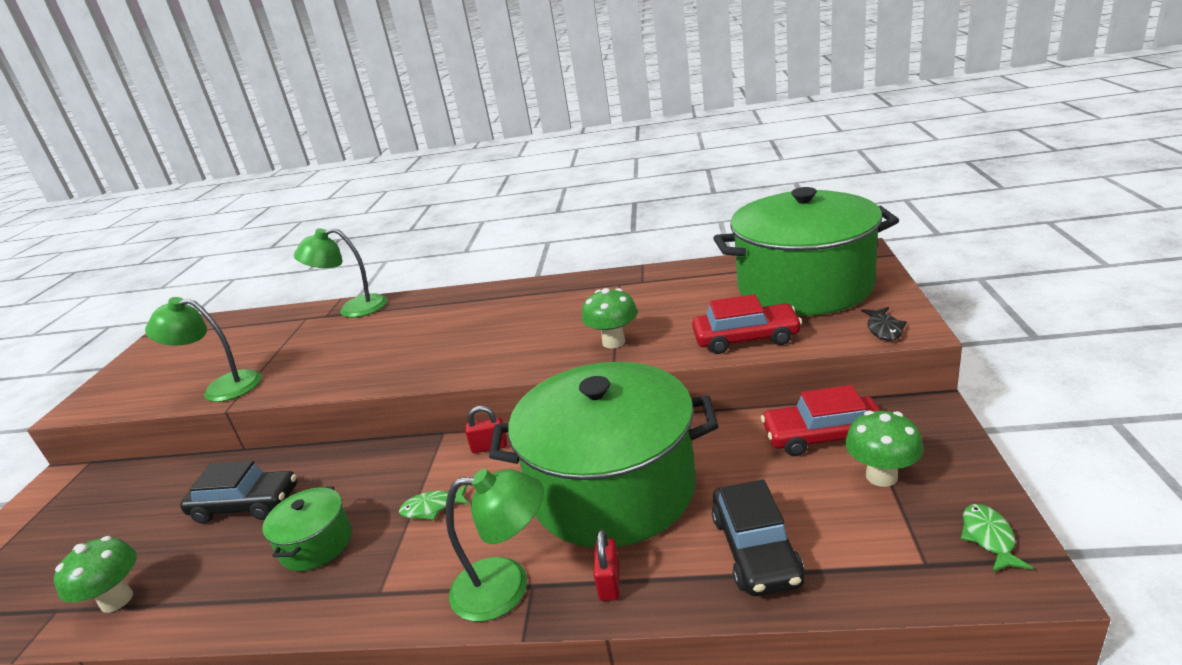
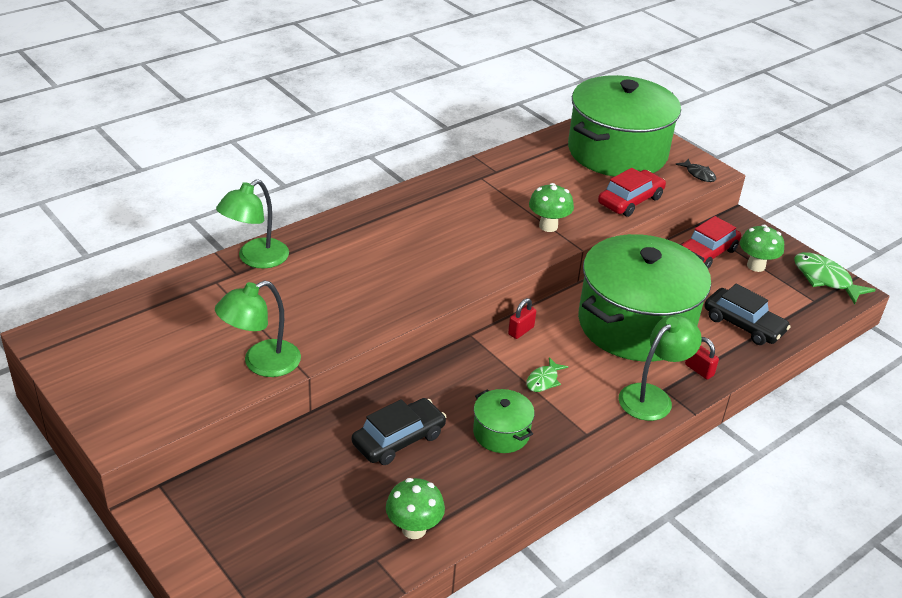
camera: 50 degrees left, 10 degrees up
green fish [961,504,1033,572] -> green fish [794,252,876,304], size x1.75

